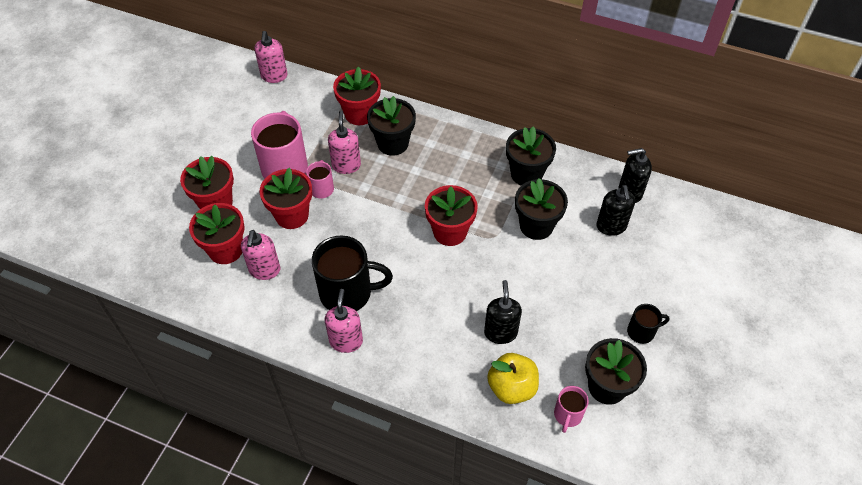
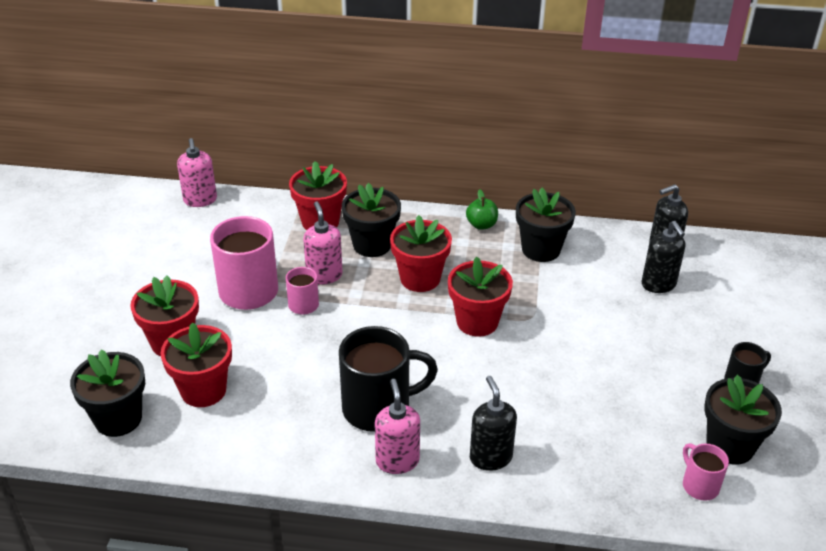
camera: 15 degrees left, 15 degrees down
pink soap dispenser [241,230,280,280] -> none
red flower pot [260,168,312,229] -> red flower pot moved to [390,215,452,292]
black soap dispenser [484,280,522,344] -> black soap dispenser moved to [470,376,517,471]
yellow apple [487,353,539,404] -> none
black flower pot [515,178,568,240] -> black flower pot moved to [70,349,145,437]
pink mug [554,386,589,433] -> pink mug turned 150 degrees clockwise [683,443,729,501]
none -> green apple [466,189,498,230]

